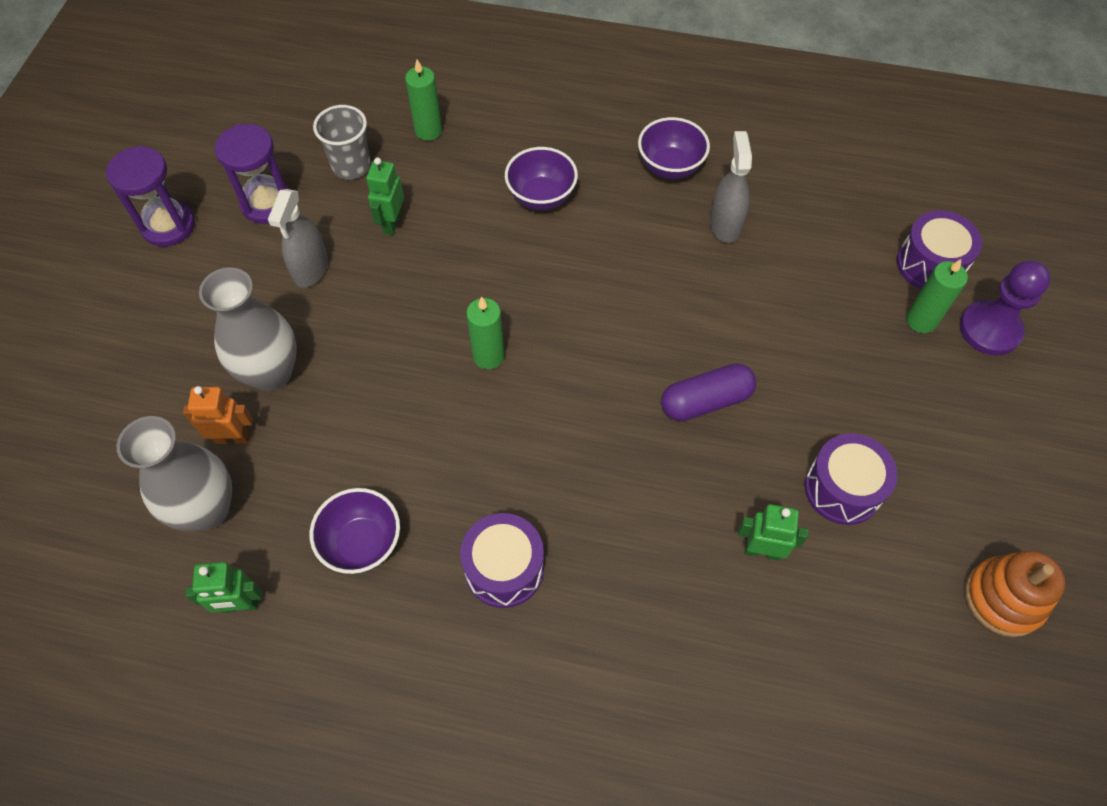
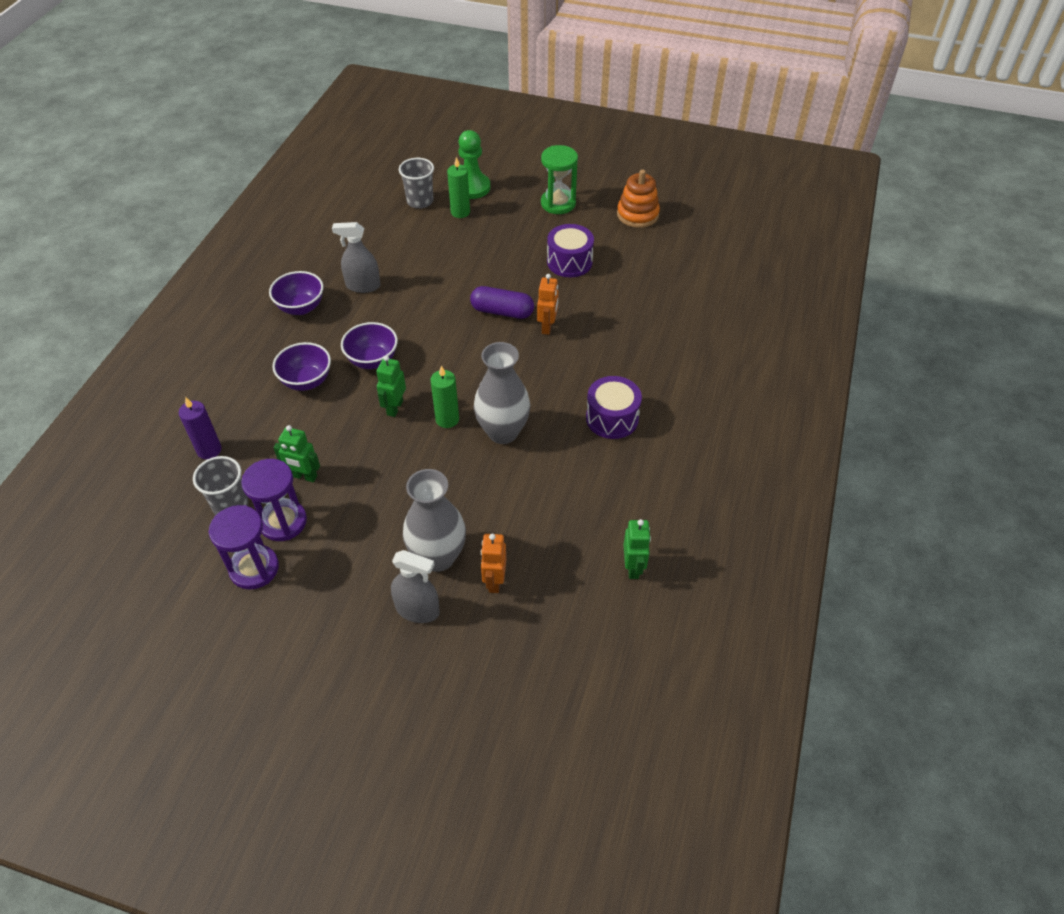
camera: 85 degrees left, 10 degrees down
purple hourglass [106,146,195,247] -> purple hourglass moved to [241,459,307,541]
grey vase [116,416,232,531] -> grey vase moved to [474,342,530,444]
grey spray bottle [268,189,328,288] -> grey spray bottle moved to [391,550,440,623]
purple bowl [309,488,400,574] -> purple bowl moved to [341,322,398,369]
green candle [405,59,442,141] -> purple candle [179,397,222,459]
purple capsule [661,363,756,421] -> purple capsule turned 60 degrees counterclockwise [470,286,534,319]
green robot [738,504,809,561] -> green robot moved to [376,356,406,417]
purple drum [897,210,982,290] -> grey cup [399,158,434,209]
purple pawn [959,261,1051,356] -> green pawn [458,130,490,199]
none -> orange robot [537,274,559,335]
none -> green hourglass [541,145,578,214]

